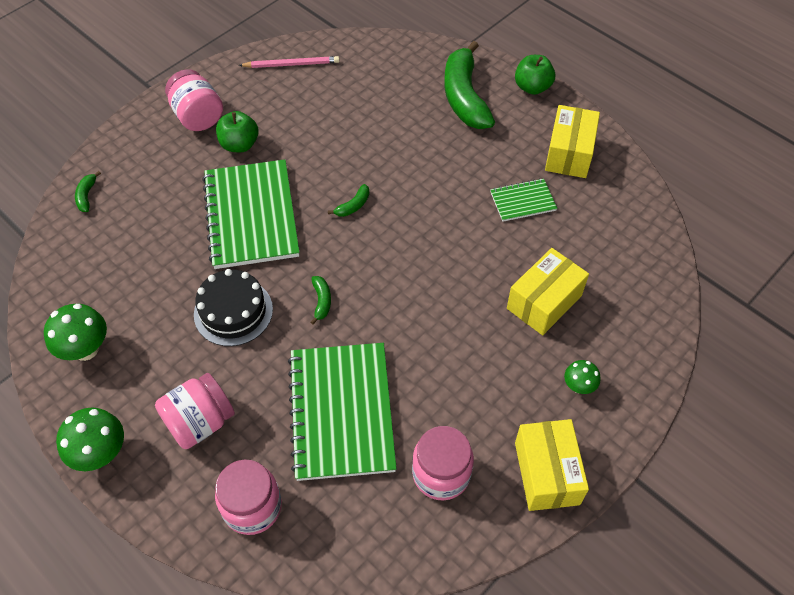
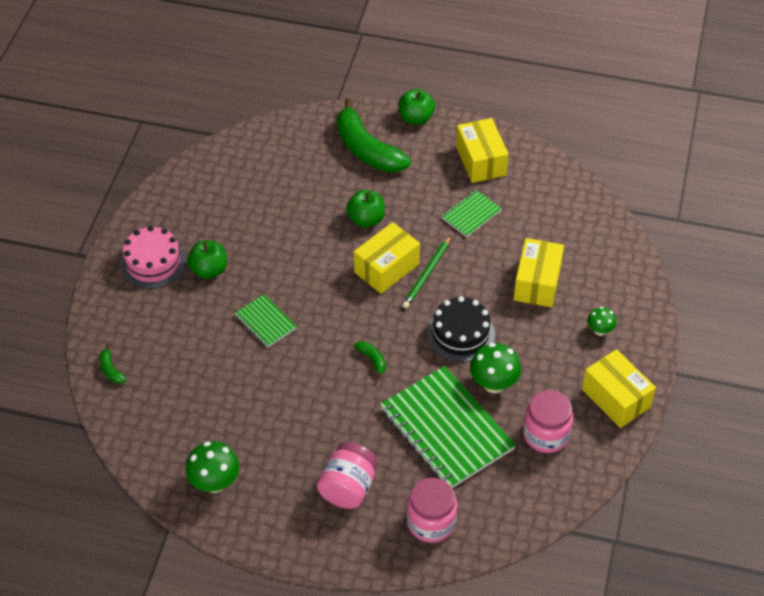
camera: 30 degrees left, 5 degrees down
green mushroom [56,407,124,471] -> green mushroom moved to [470,343,521,393]
pink jar [165,69,223,131] -> pink cake [120,226,186,288]
black cake [194,269,273,346] -> black cake moved to [427,296,495,362]
green notebook [202,159,300,269] -> green notebook [235,294,297,348], size x0.48
pink pencil [239,56,339,68] -> none
green banana [328,184,369,217] -> none
none -> green apple [346,190,385,228]
none -> yellow box [354,222,420,294]
none -> green pencil [402,236,451,308]

